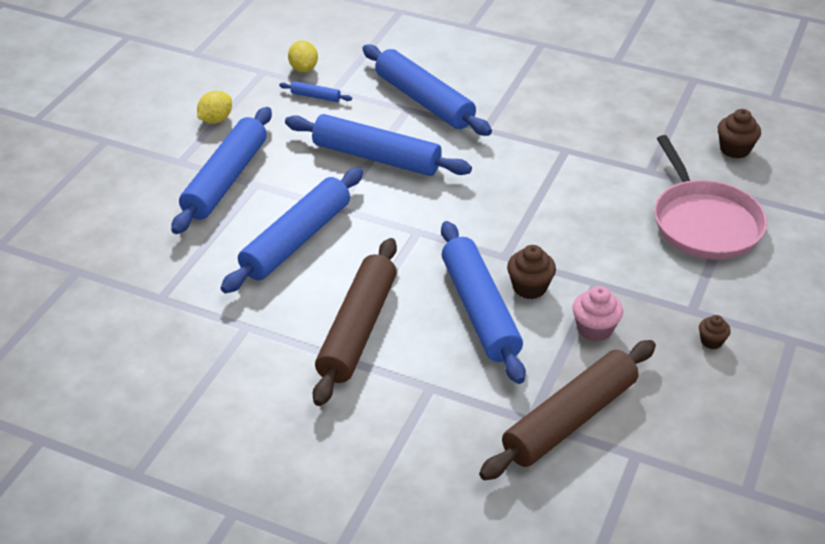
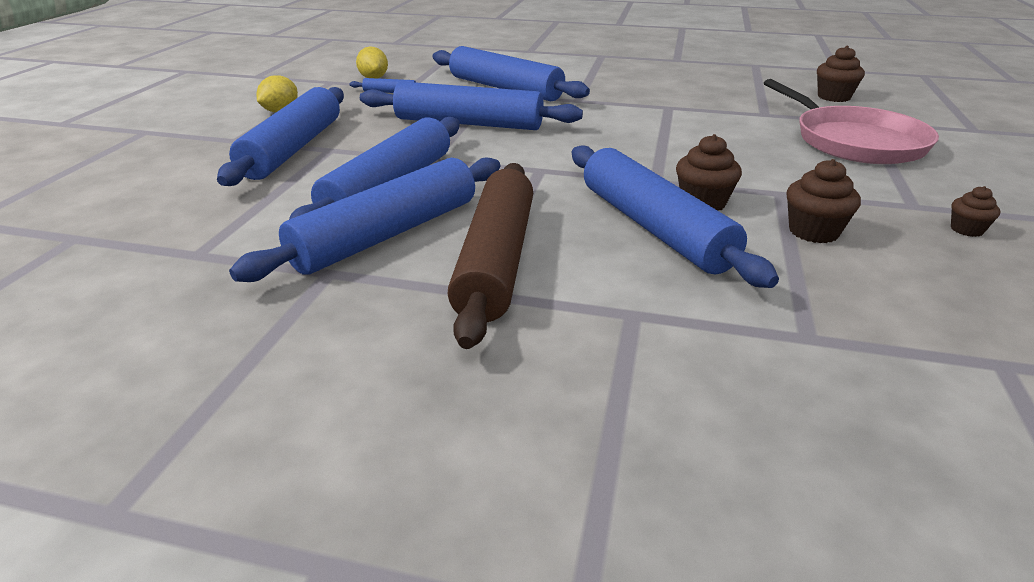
camera: 10 degrees left, 10 degrees down
brown rolling pin [479,340,656,480] -> none
pink cupcake [572,286,623,342] -> brown cupcake [786,159,861,243]
none -> blue rolling pin [229,158,500,282]

